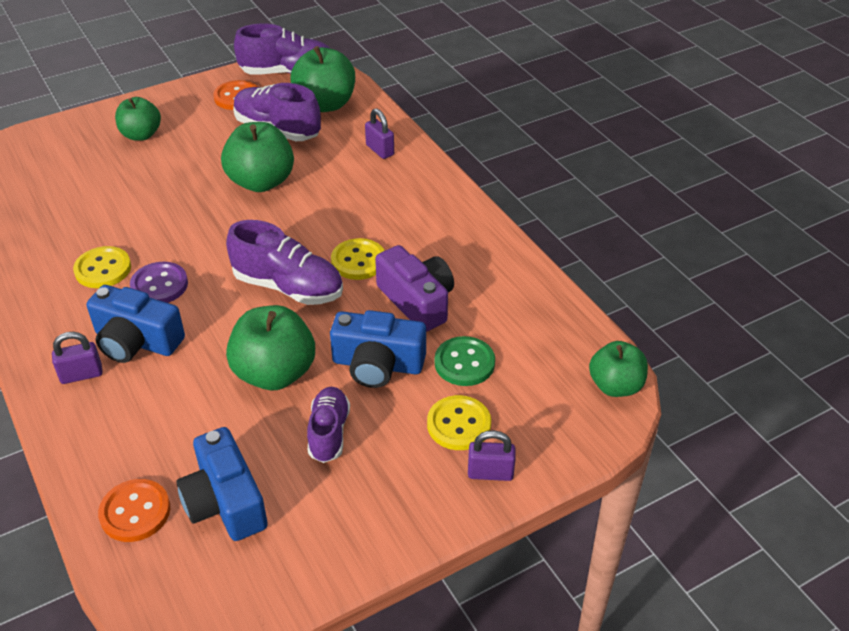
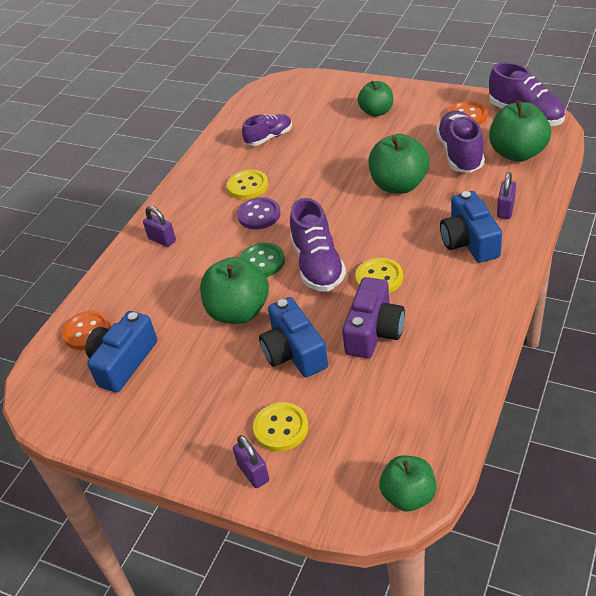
camera: 60 degrees right, 0 degrees up
blue camera [87,285,185,363] -> blue camera moved to [440,191,502,263]
purple shoe [307,387,350,463] -> purple shoe moved to [242,114,292,146]
green button [435,336,495,386] -> green button moved to [239,243,285,277]

